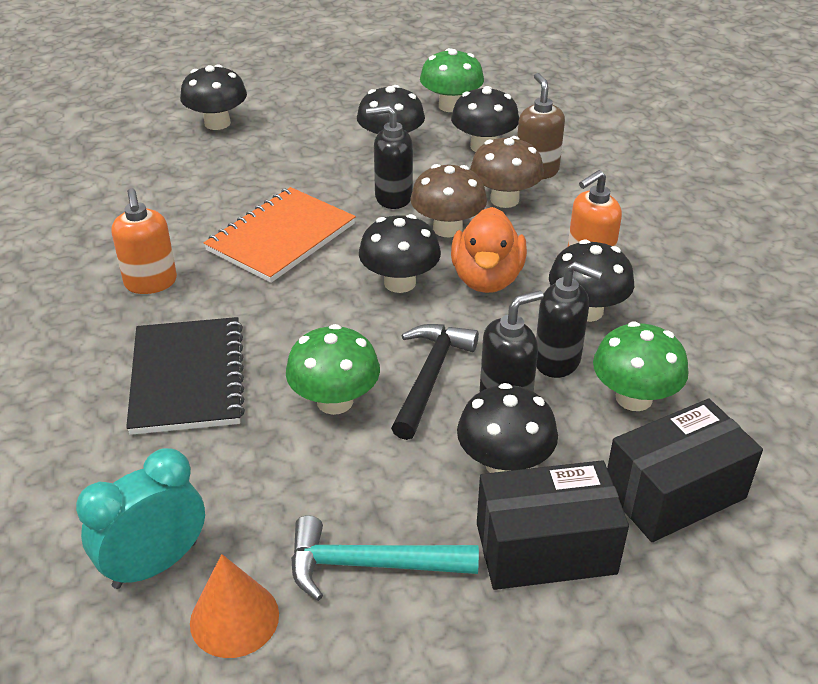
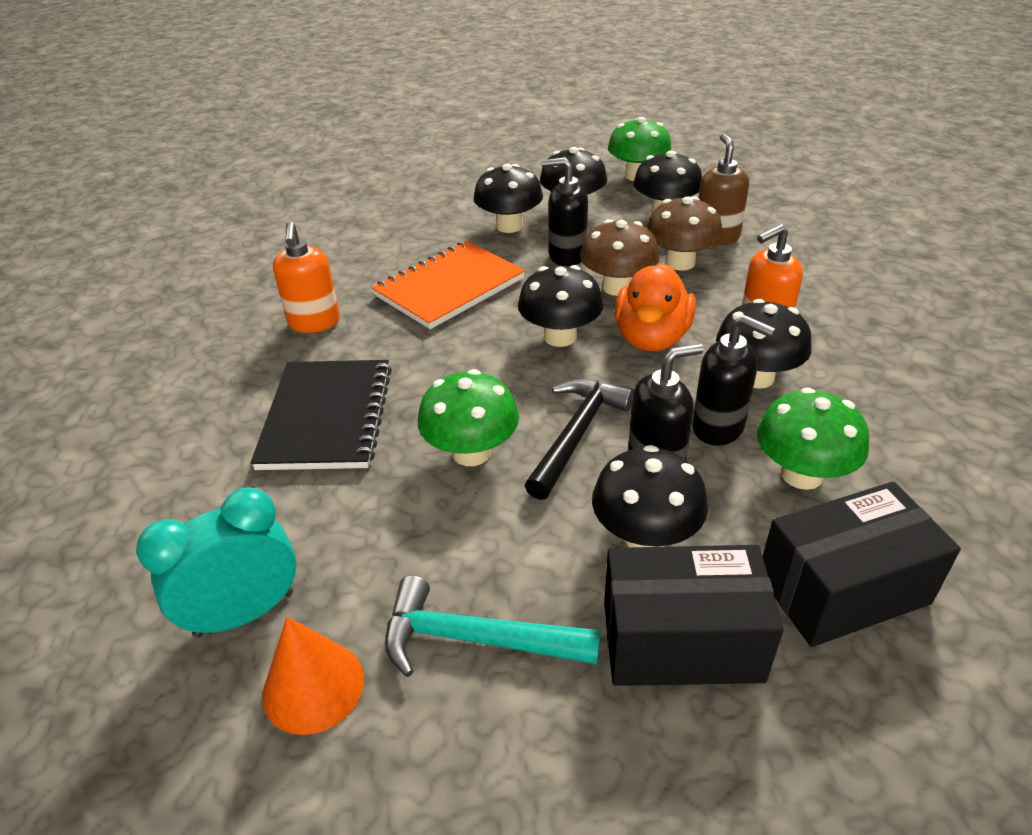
camera: 10 degrees right, 0 degrees up
black mushroom [180,64,247,130] -> black mushroom moved to [474,164,543,233]

